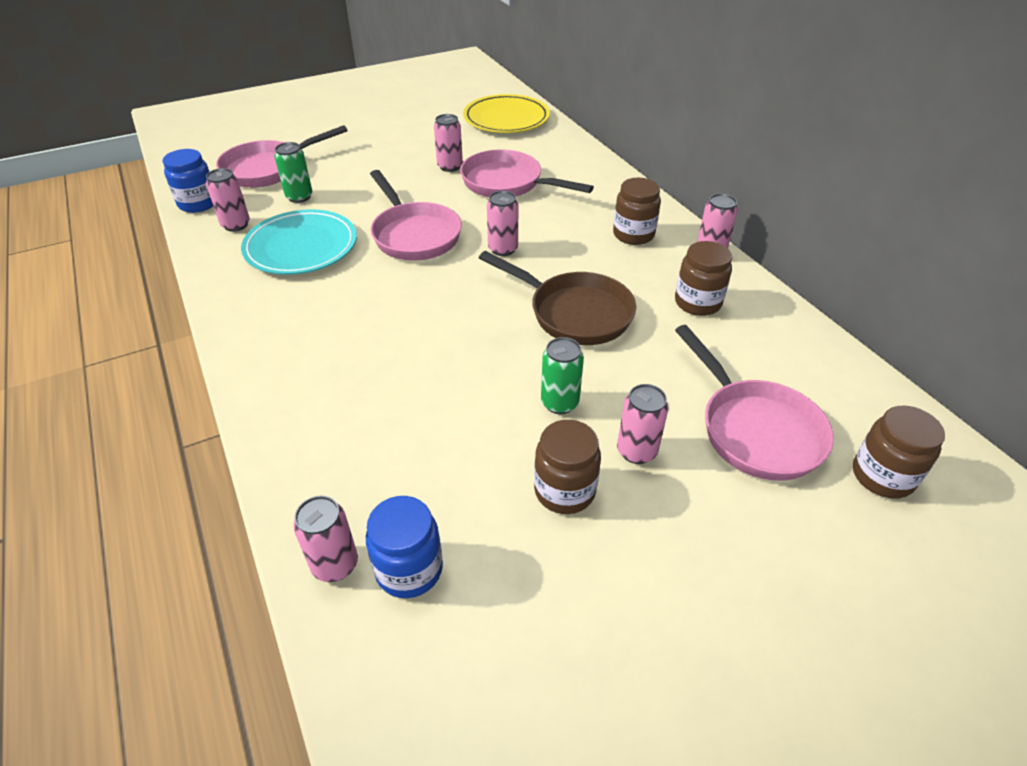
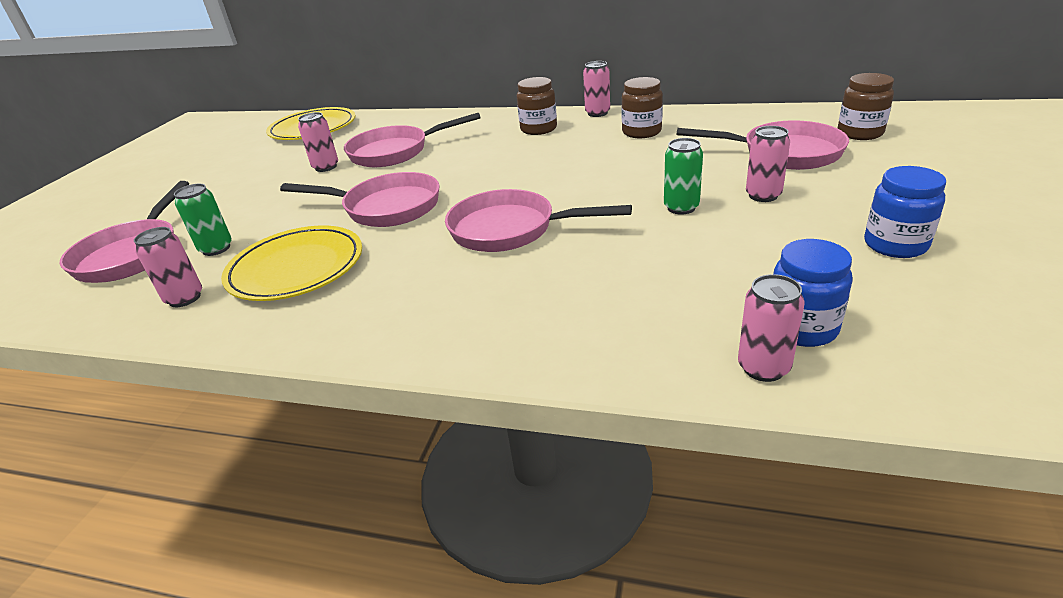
camera: 45 degrees left, 10 degrees down
blue jar [162,149,213,213] -> blue jar moved to [864,166,946,258]
turquoise plate [241,209,357,275] -> yellow plate [221,226,362,301]
brown pan [479,251,636,345] -> none
pink can [487,191,518,256] -> none
brown jar [534,420,601,514] -> none
none -> pink pan [445,189,632,252]

